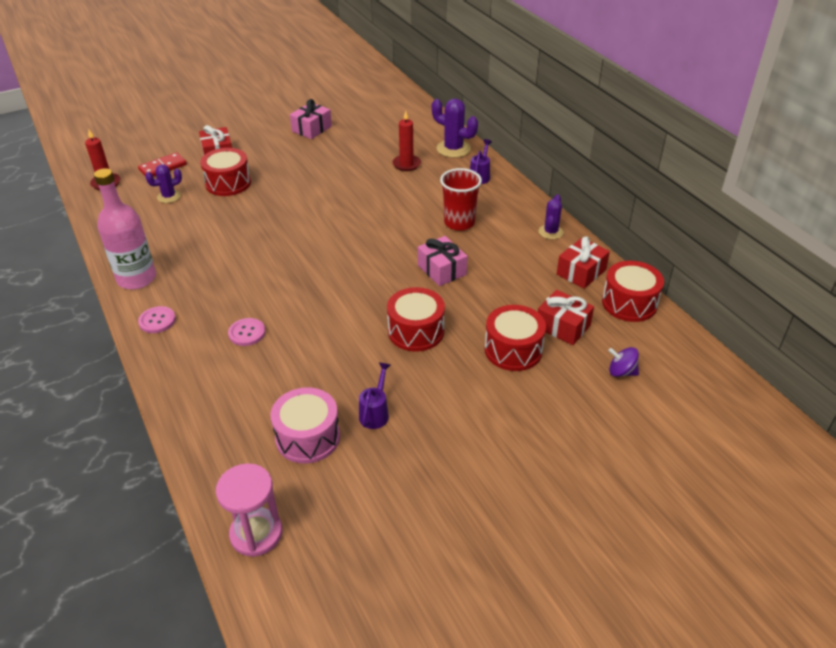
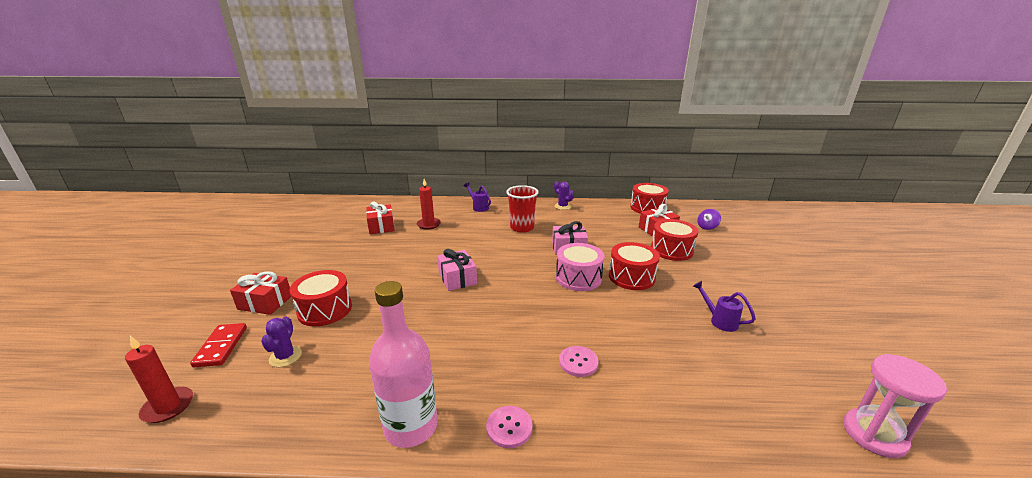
camera: 60 degrees left, 15 degrees down
pink drum [270,387,340,464] -> pink drum moved to [556,243,605,291]
pink gift [290,99,332,139] -> pink gift moved to [437,249,477,291]
purple cactus [432,99,478,158] -> none
red gift [557,236,610,289] -> red gift moved to [366,202,395,234]

